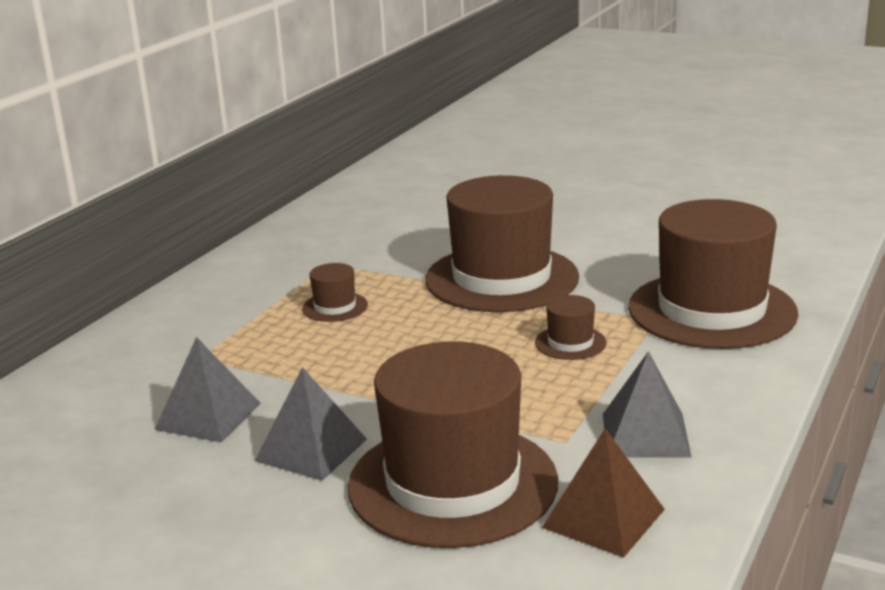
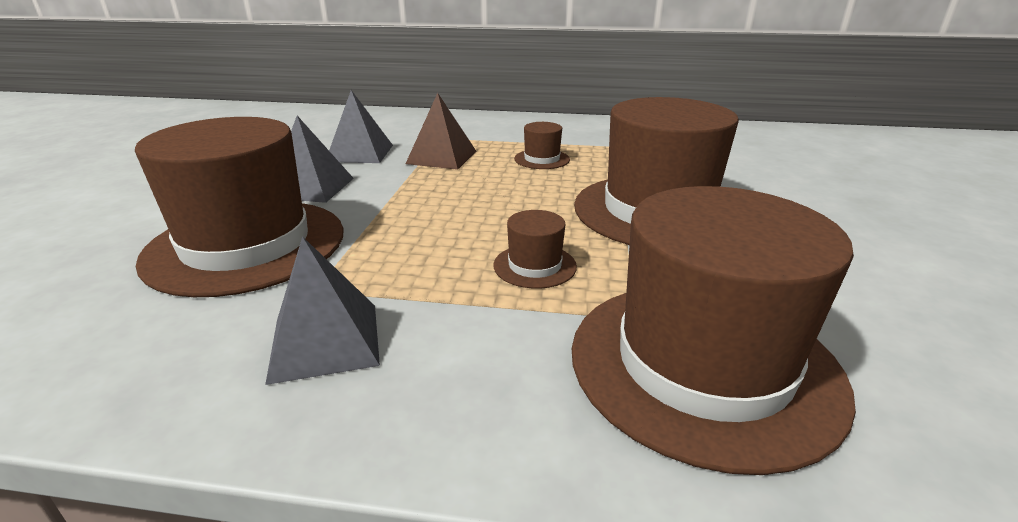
camera: 70 degrees right, 5 degrees up
brown pyramid [542,428,665,558] -> brown pyramid moved to [406,93,476,170]

